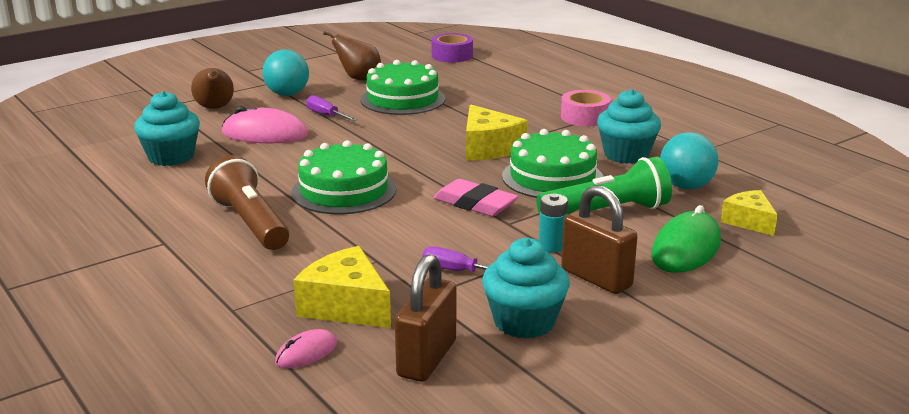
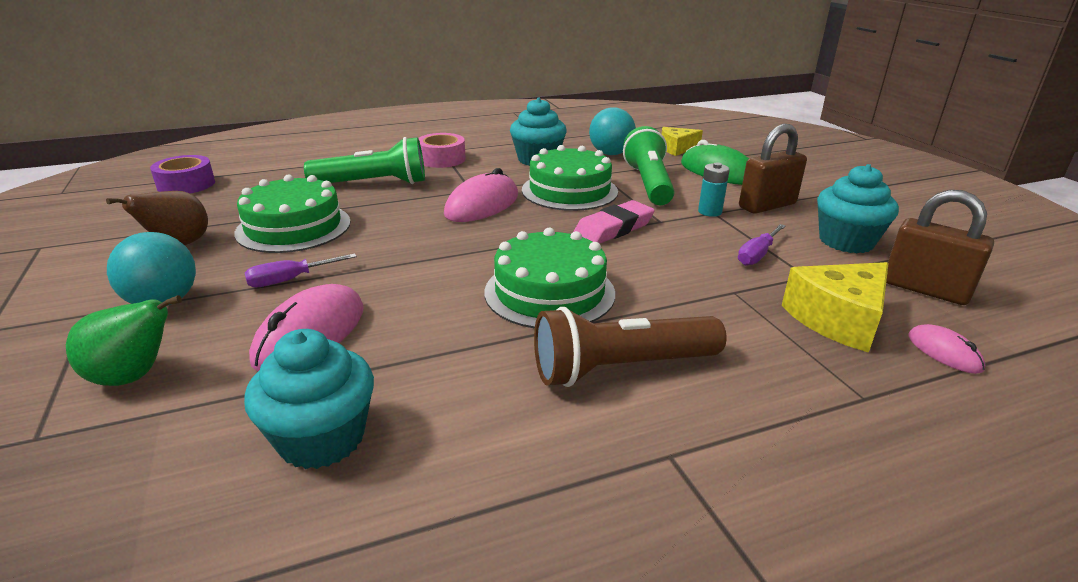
camera: 75 degrees left, 5 degrees up
brown pear [191,68,234,109] -> green pear [66,295,182,386]
yellow cheese [466,105,528,160] -> pink mouse [444,168,518,222]
none -> green flashlight [304,137,425,184]

